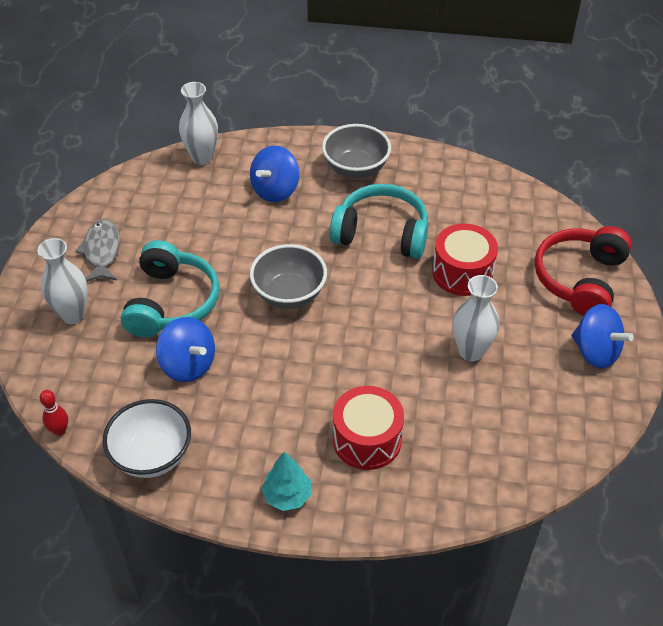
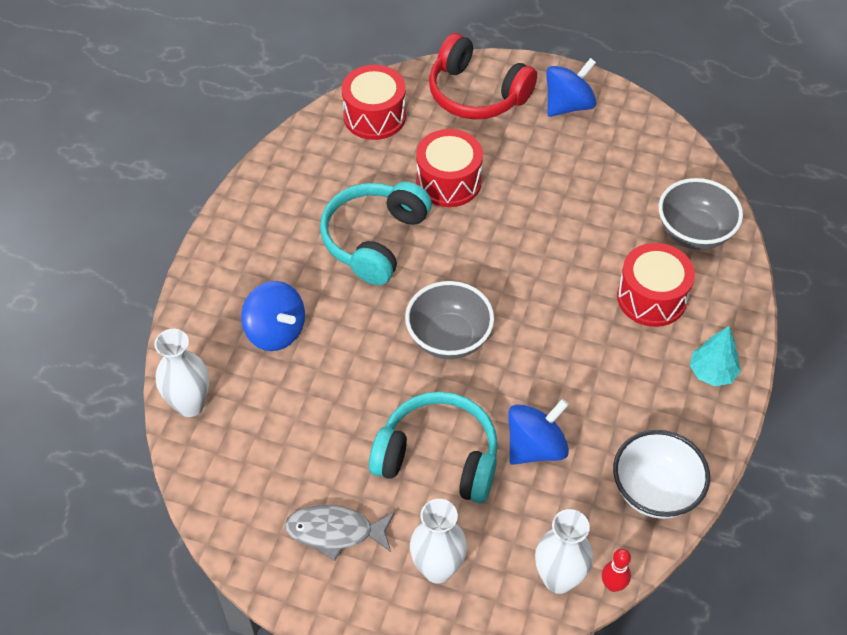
camera: 80 degrees left, 5 degrees up
grey bowl [322,124,391,179] -> grey bowl moved to [659,178,743,250]
white vase [453,275,499,361] -> white vase moved to [535,509,593,594]
none -> red drum [342,65,406,140]

